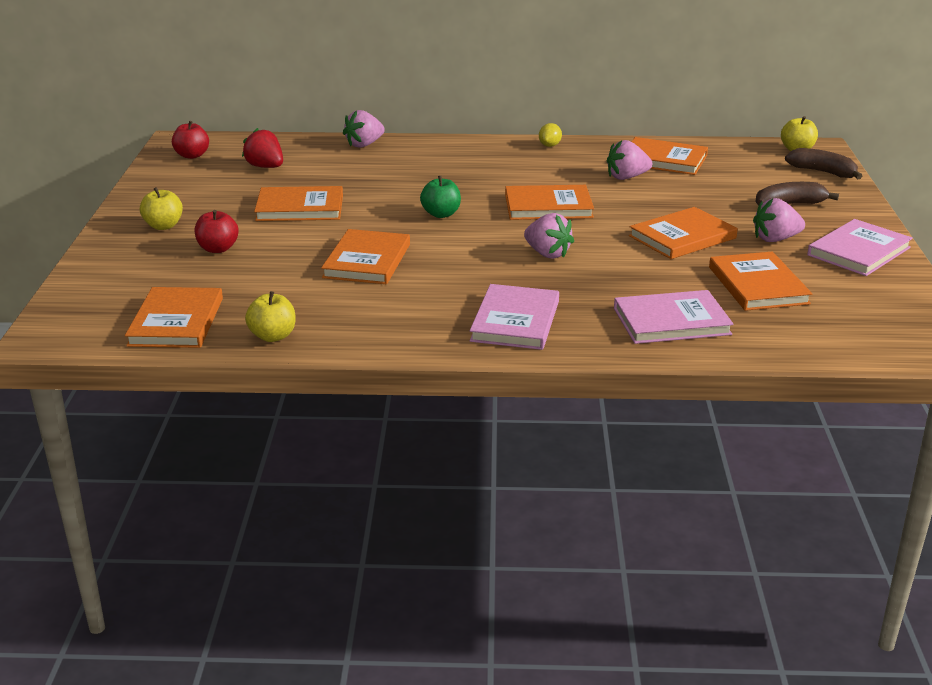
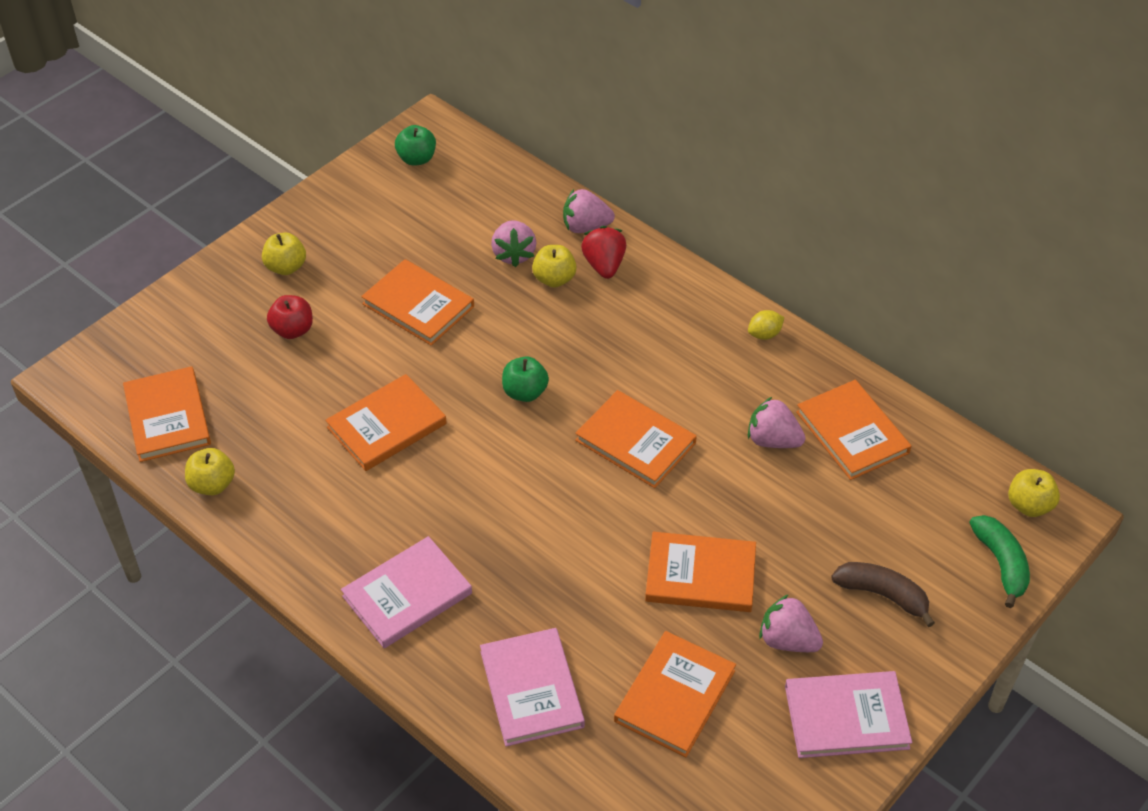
camera: 40 degrees right, 20 degrees up
orange book [125,287,223,348] -> orange book turned 60 degrees counterclockwise [123,366,211,462]
red apple [172,121,209,159] -> green apple [395,125,436,166]
red strawberry [242,128,283,168] -> red strawberry moved to [581,226,626,279]
pink strawberry [524,213,574,259] -> pink strawberry moved to [491,220,537,267]
pink book [614,290,734,344] -> pink book turned 45 degrees clockwise [480,628,585,747]
brown banana [785,148,862,179] -> green banana [969,515,1030,608]
none -> yellow apple [532,245,577,288]

